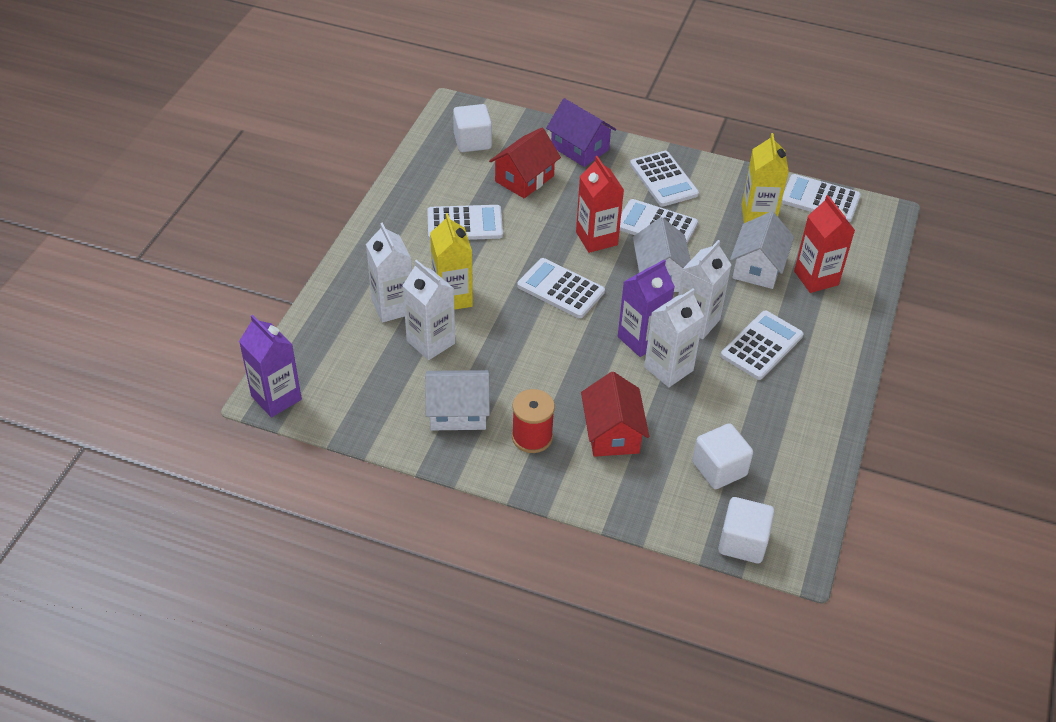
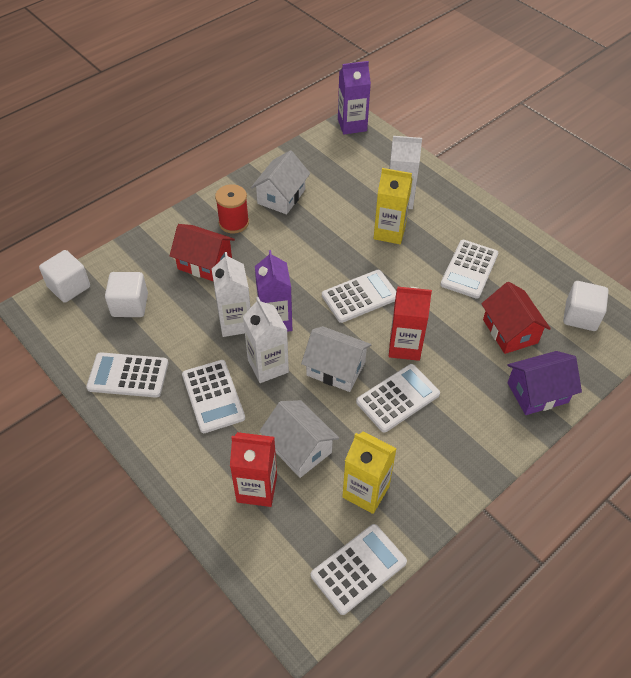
camera: 120 degrees right, 5 degrees up
white carton [402,260,455,360] -> none
white calculator [630,151,699,206] -> white calculator moved to [86,352,169,398]

